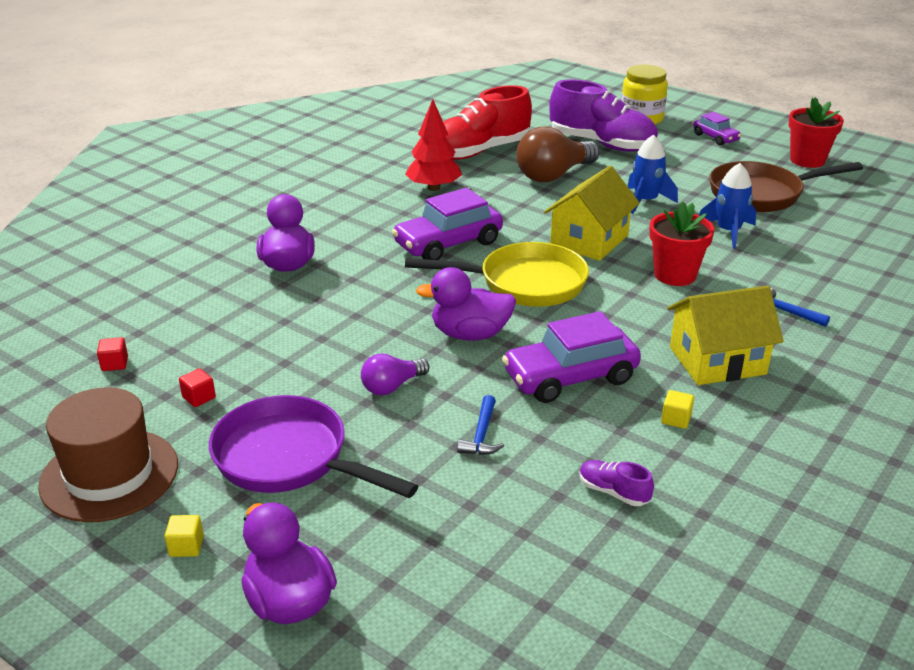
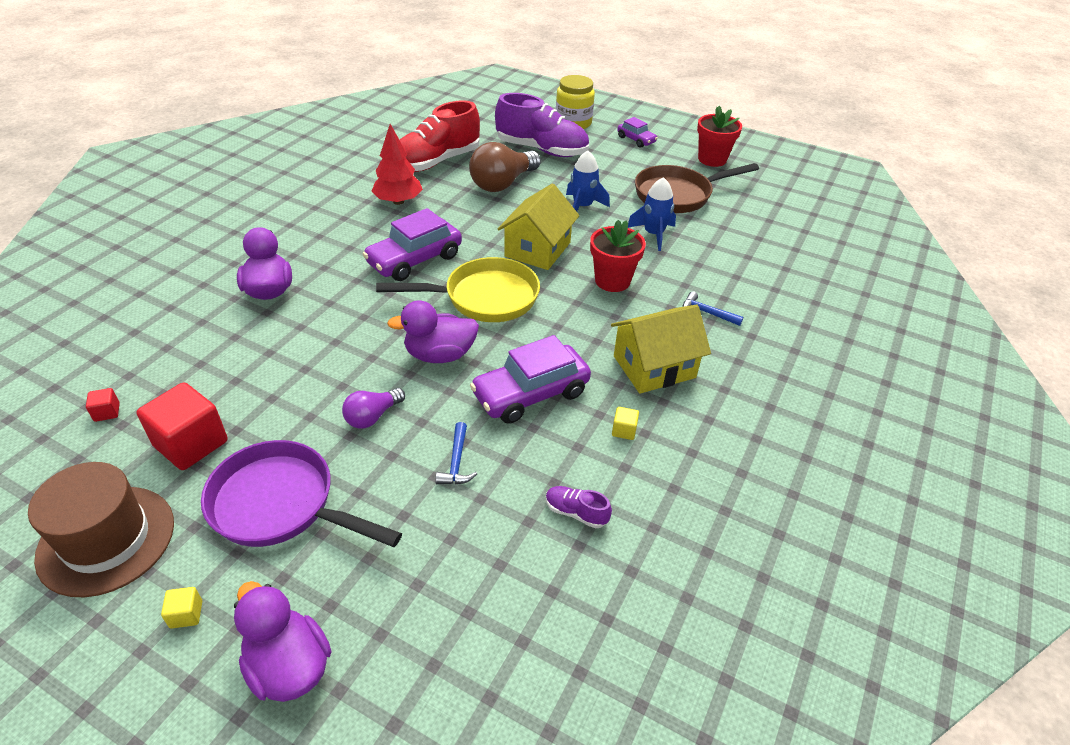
camera: 10 degrees left, 10 degrees up
red cube [179,368,216,407] -> red cube [136,382,228,470], size x2.31

